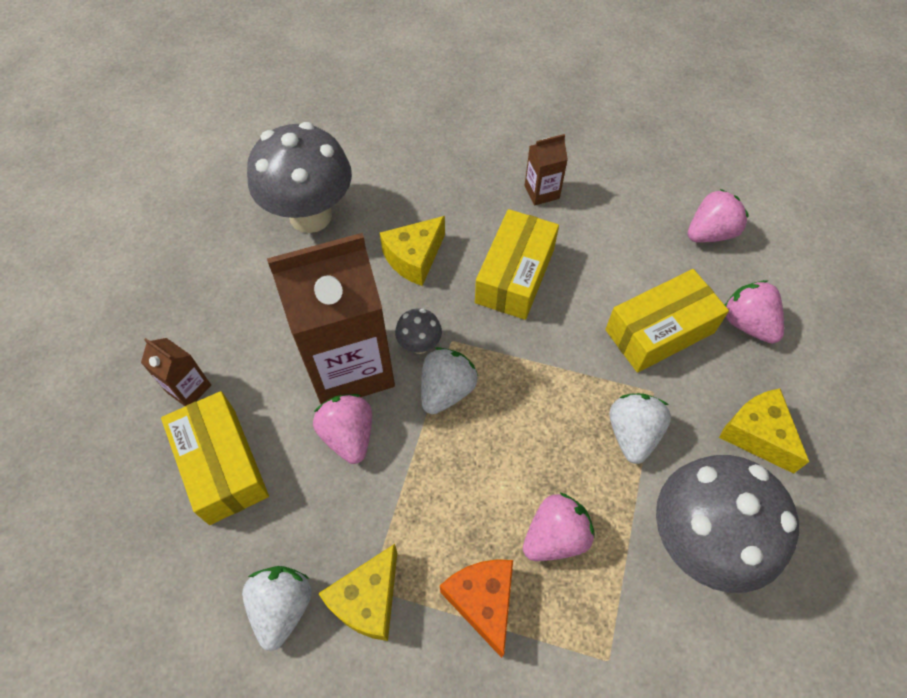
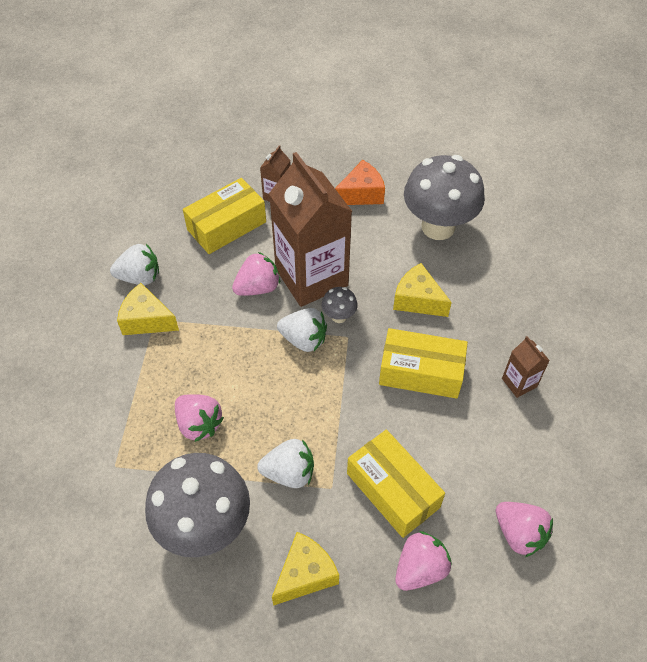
camera: 80 degrees right, 5 degrees down
orange cheese [440,559,513,658] -> orange cheese moved to [335,160,385,205]

